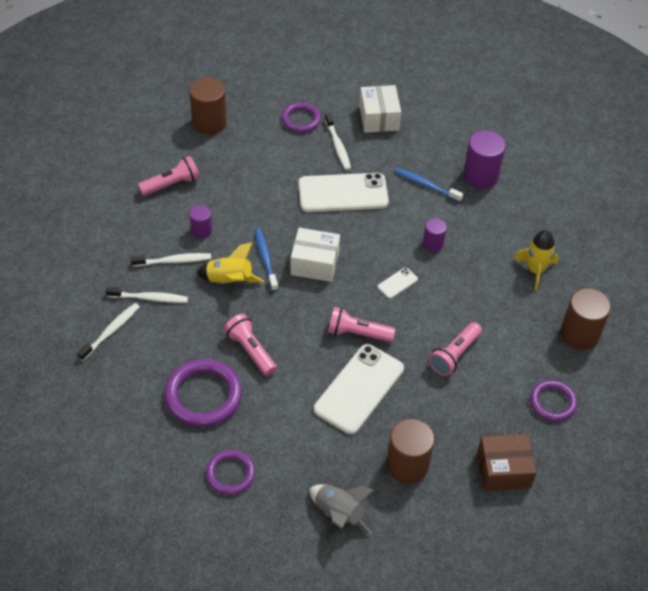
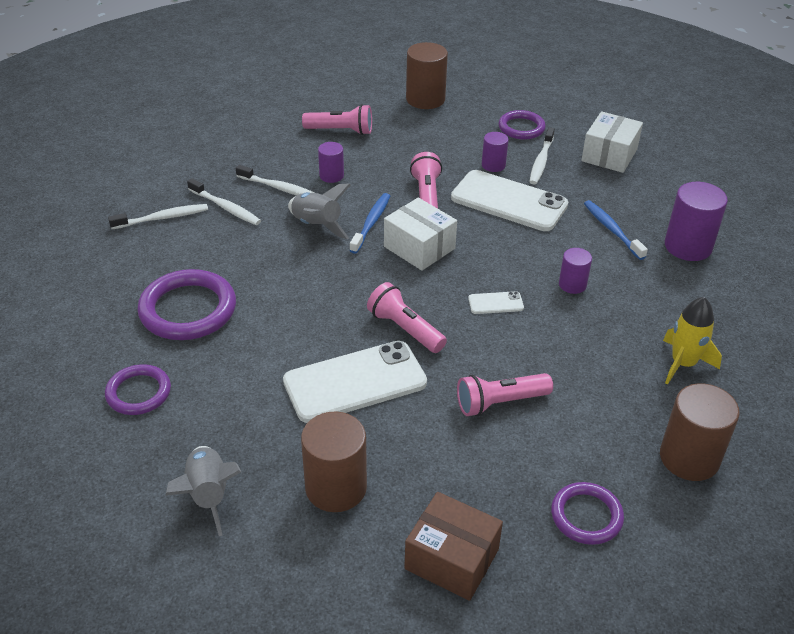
camera: 35 degrees right, 10 degrees down
yellow rocket [196,242,264,284] -> grey rocket [288,183,351,239]
pink flashlight [224,314,277,376] -> pink flashlight moved to [410,152,442,209]
none -> purple cylinder [482,132,509,172]

